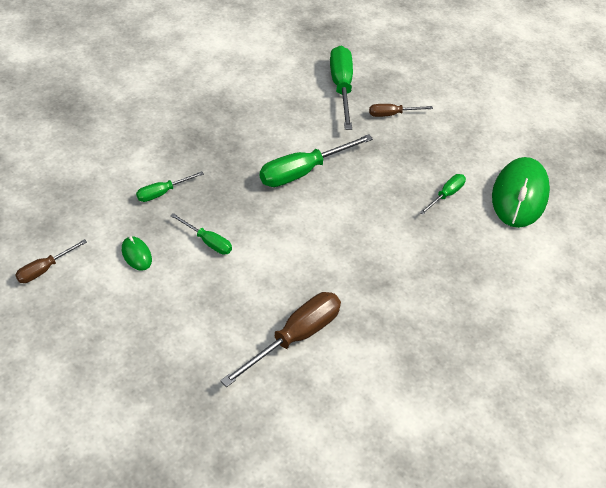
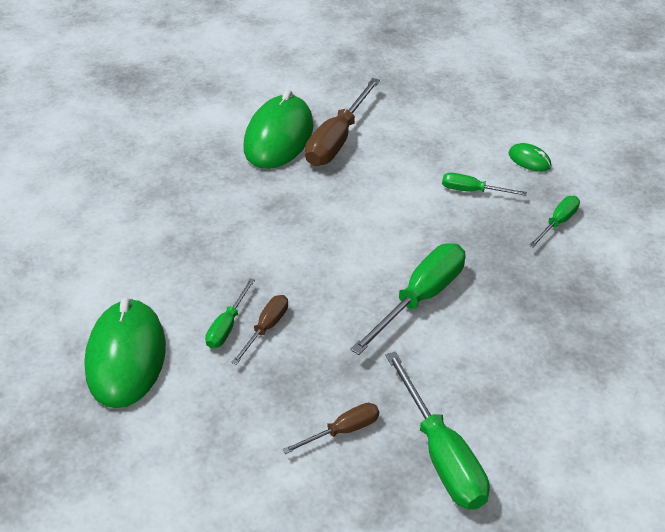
camera: 165 degrees right, 5 degrees down
brown screwdriver [15,239,87,283] -> brown screwdriver moved to [231,295,288,365]
none -> green mouse [243,90,313,169]

